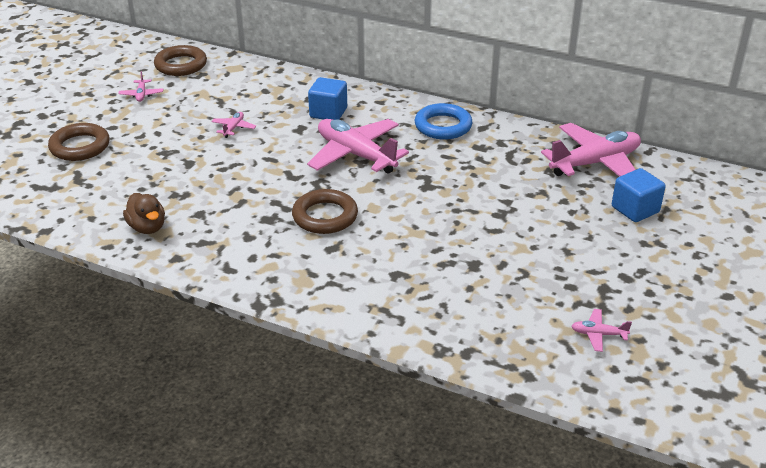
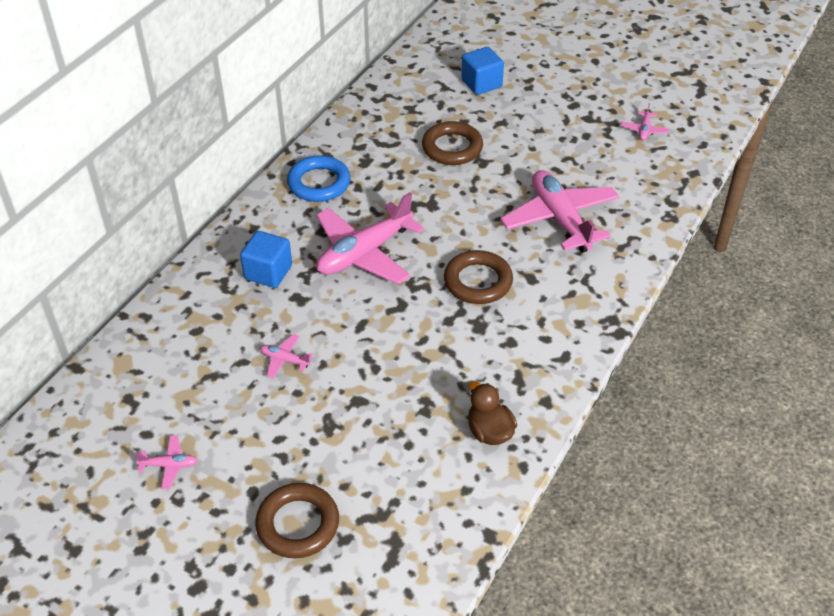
camera: 85 degrees left, 10 degrees up
brown duck [123,193,165,234] -> brown duck turned 90 degrees counterclockwise [468,381,517,445]
brown ring [154,45,207,76] -> brown ring moved to [422,121,483,165]
pink plane [541,123,641,177] -> pink plane moved to [500,170,619,253]

